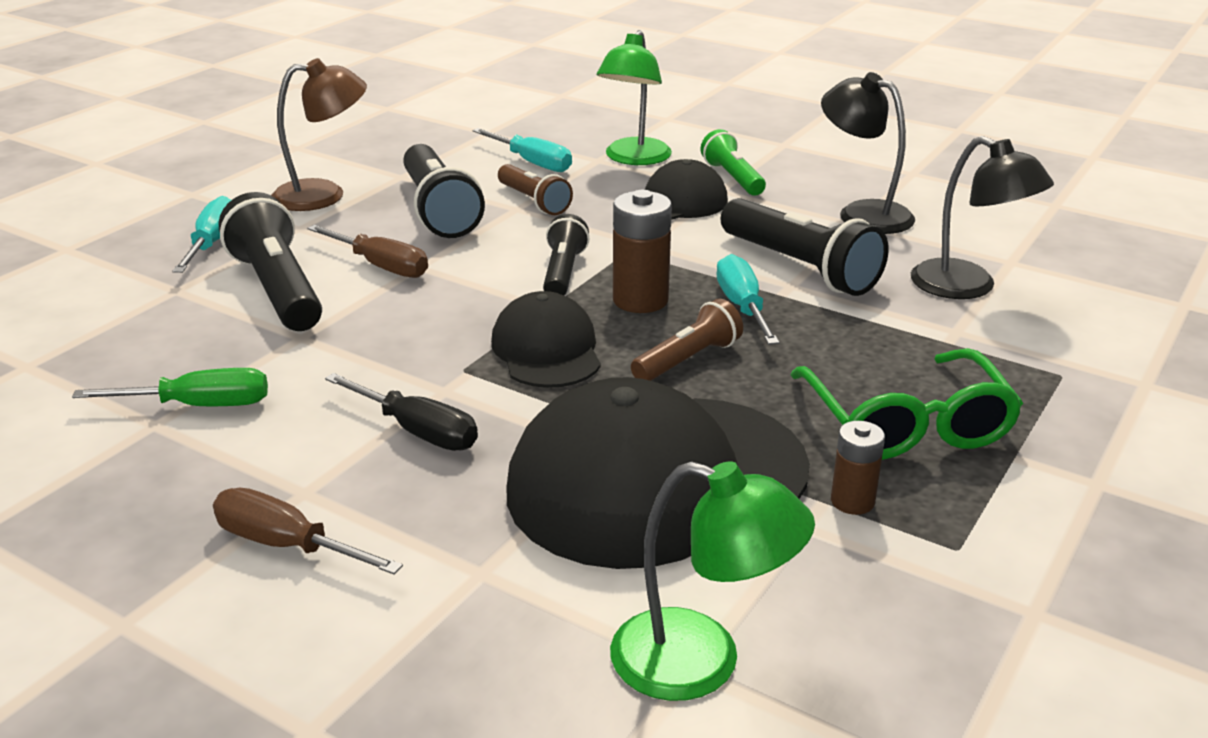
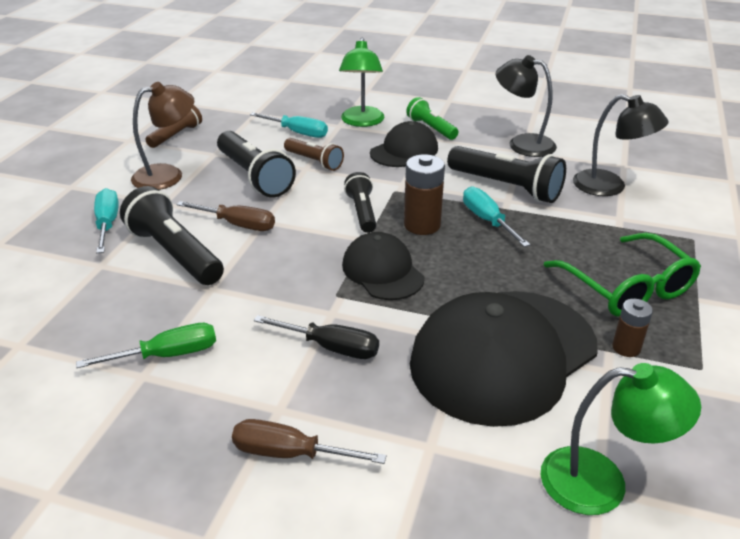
camera: 15 degrees left, 5 degrees up
brown flashlight [631,299,743,381] -> brown flashlight moved to [146,105,202,148]

